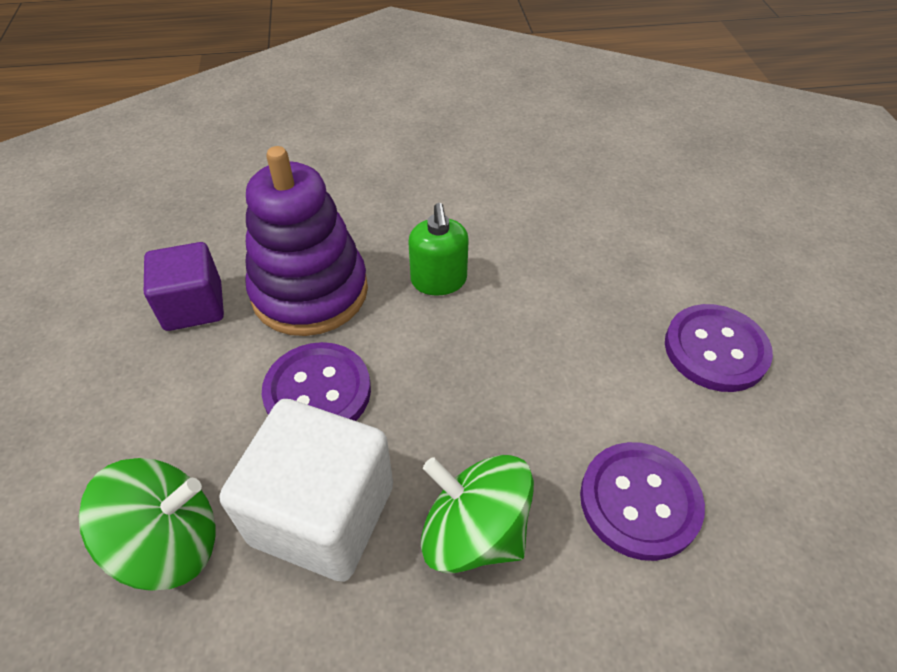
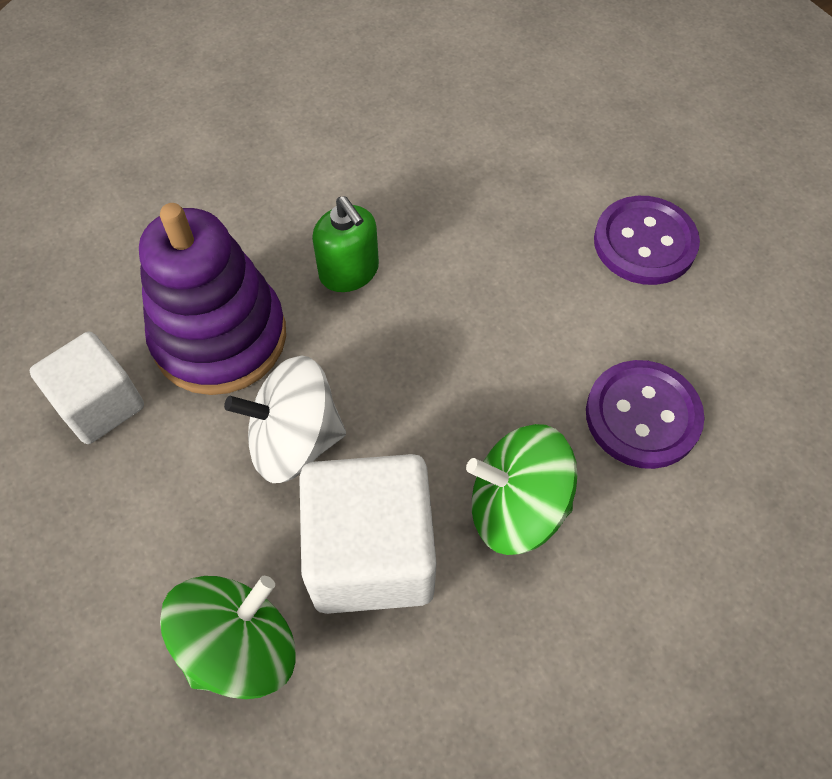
camera: 25 degrees left, 10 degrees up
purple cube [144,242,224,331] -> white cube [29,332,144,444]
purple button [262,342,371,421] -> white spinning top [224,355,346,483]

